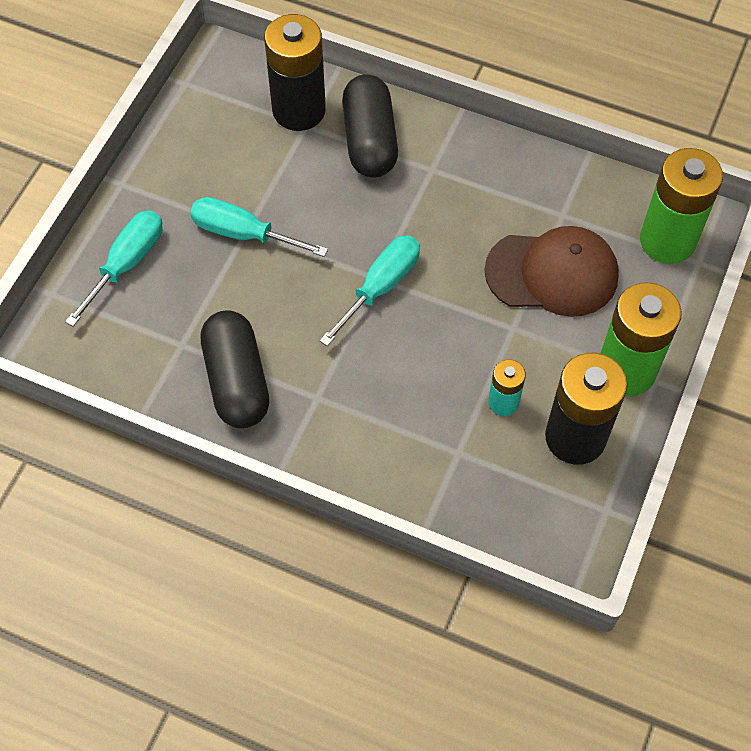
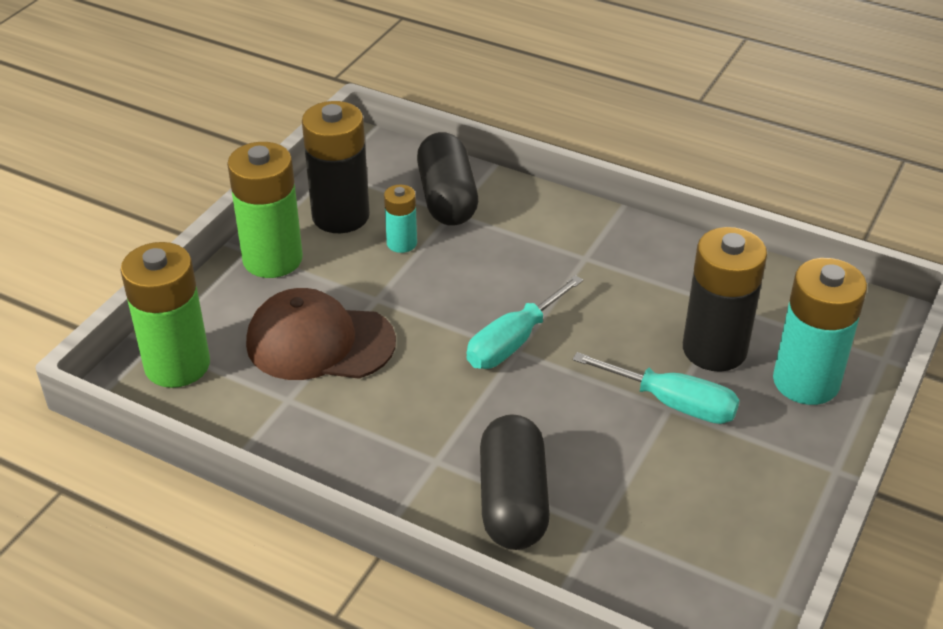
camera: 175 degrees left, 20 degrees down
turquoise screwdriver [65,210,163,327] -> turquoise battery [773,258,867,405]
black capsule [201,310,269,428] -> black capsule moved to [417,132,478,226]
black battery [264,14,326,131] -> black battery moved to [683,227,767,372]

